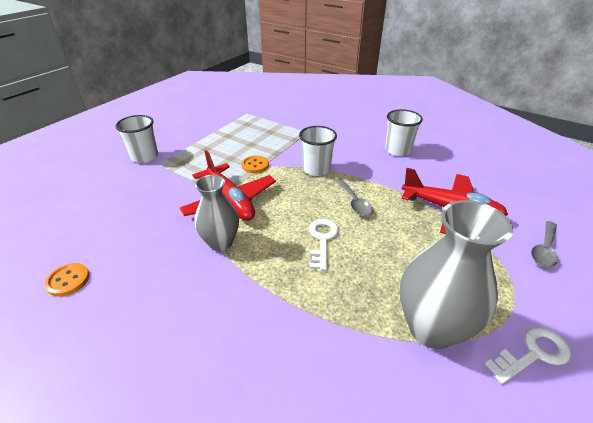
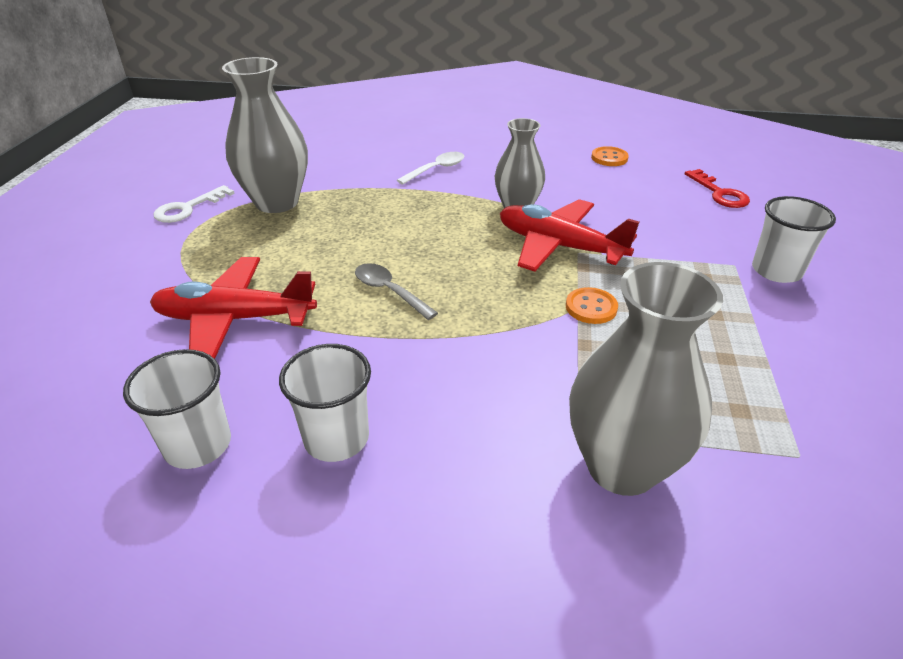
camera: 155 degrees right, 0 degrees up
white cup [299,126,337,176] -> white cup moved to [123,349,231,469]
white key [309,219,339,271] -> none
grey spoon [531,221,558,267] -> none
none -> white spoon [397,152,464,185]
none -> grey vase [569,262,723,496]
none -> red key [685,169,750,208]

